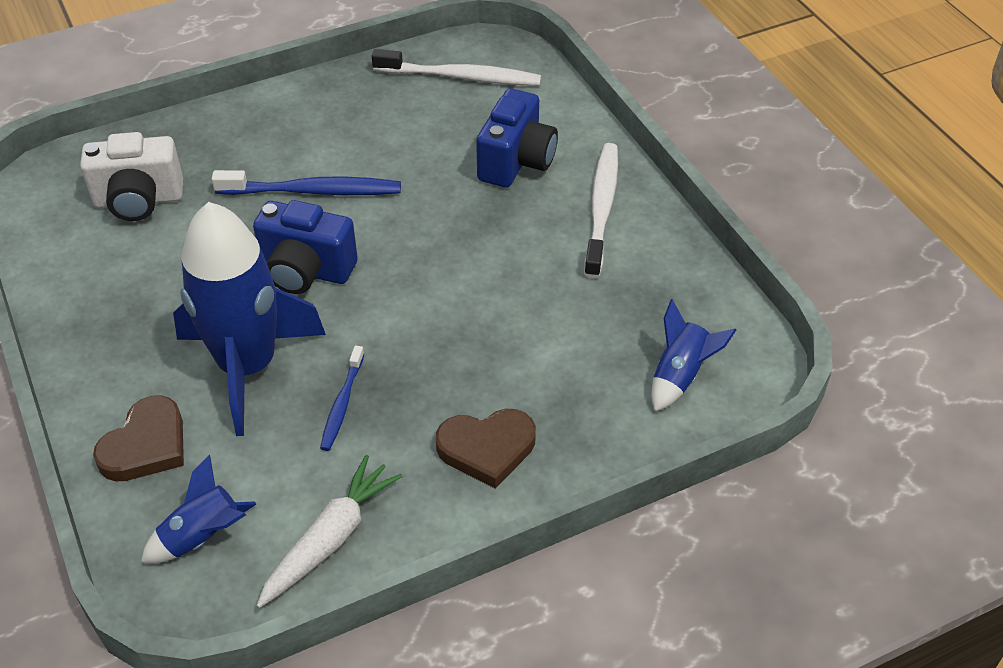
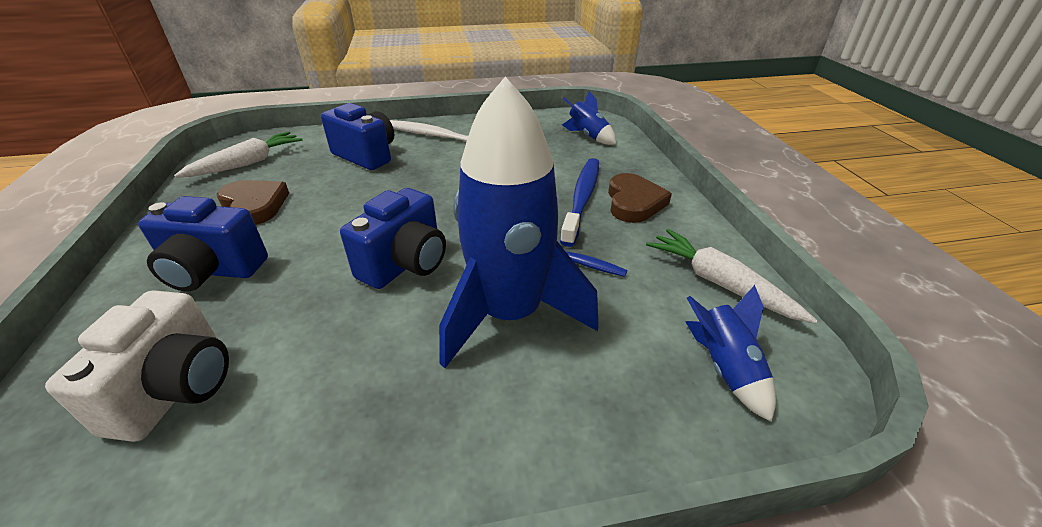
camera: 75 degrees left, 10 degrees down
brown heart [93,395,184,481] -> brown heart moved to [217,180,289,225]
blue toothbrush [212,170,401,195] -> blue toothbrush moved to [560,158,599,247]
white toothbrush [372,49,541,86] -> white carrot [174,132,303,178]
none -> blue camera [138,196,268,291]

